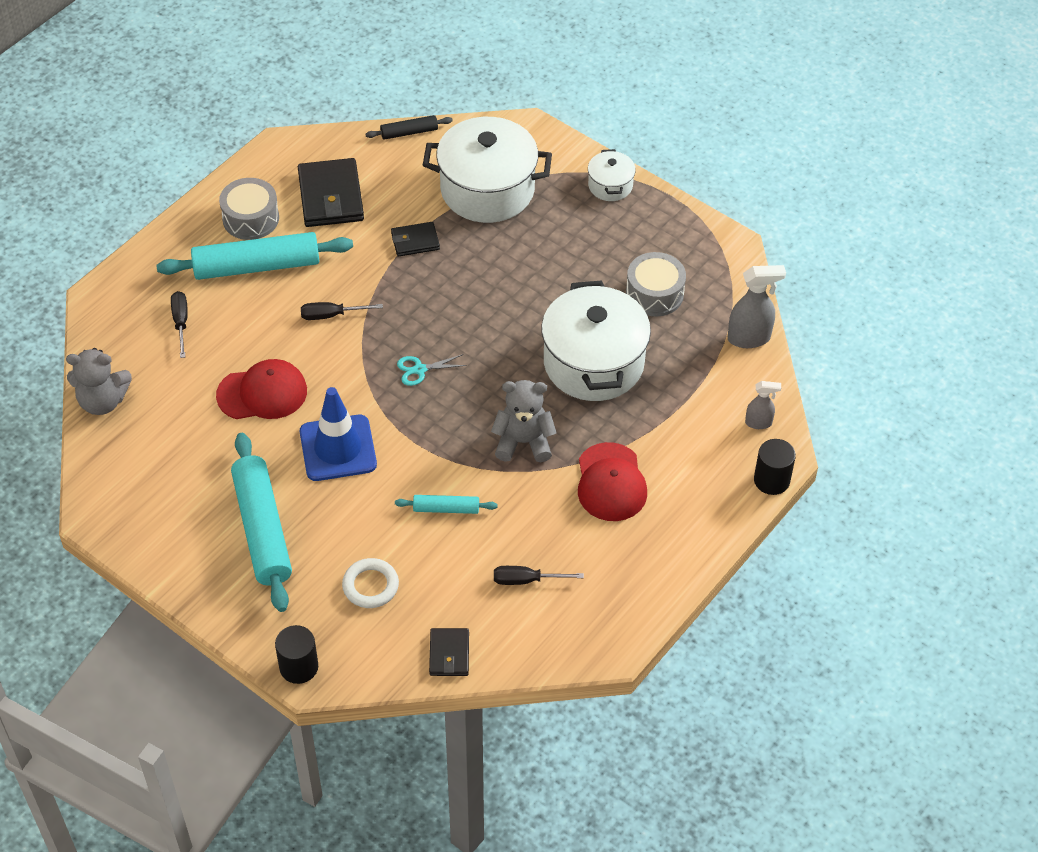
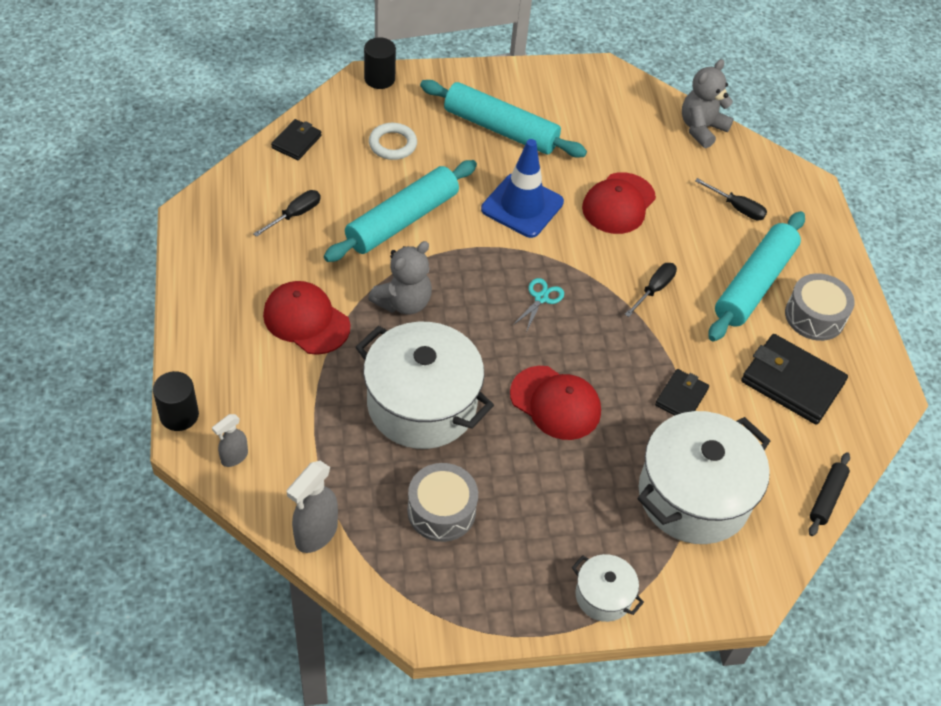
camera: 130 degrees right, 0 degrees up
turquoise rolling pin [395,495,498,514] -> turquoise rolling pin [324,160,477,262], size x2.08
black wallet [429,628,469,676] -> black wallet turned 75 degrees clockwise [271,119,322,160]
none -> red cap [510,366,601,440]

